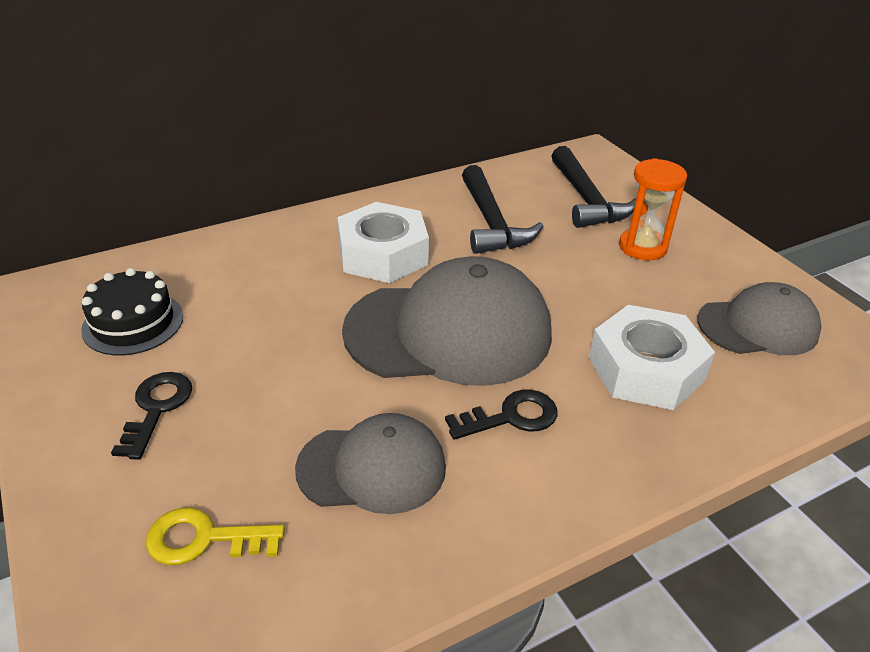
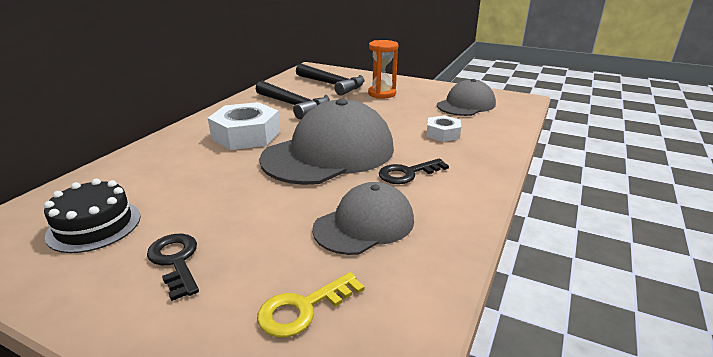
camera: 35 degrees left, 10 degrees down
black key [445,389,557,440] -> black key turned 150 degrees counterclockwise [379,158,449,184]
white nut [589,305,715,410] -> white nut [426,115,461,142], size x0.55

